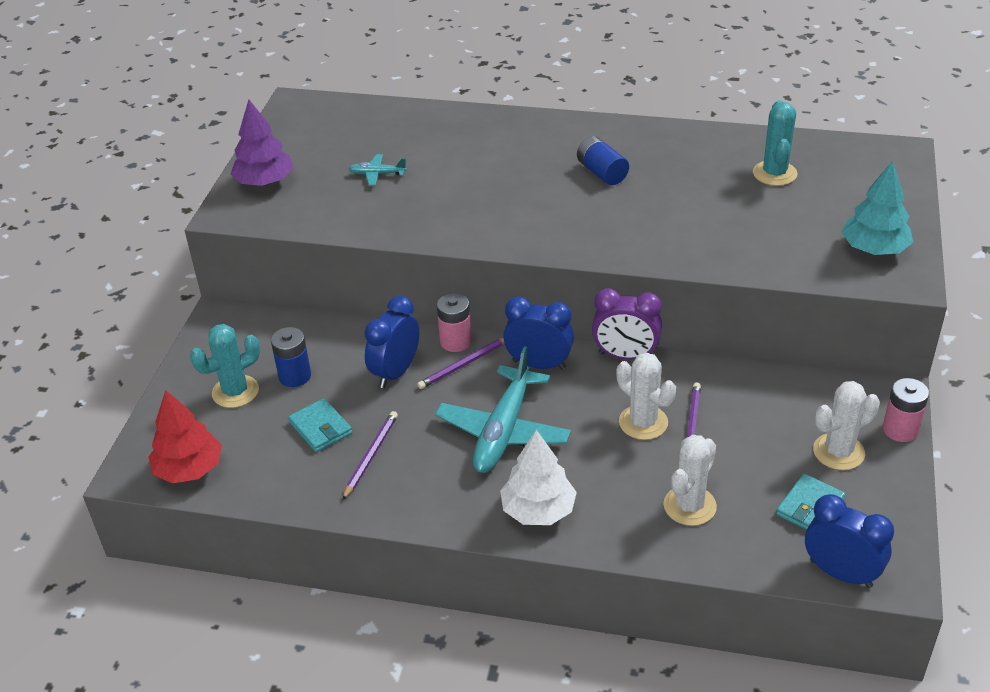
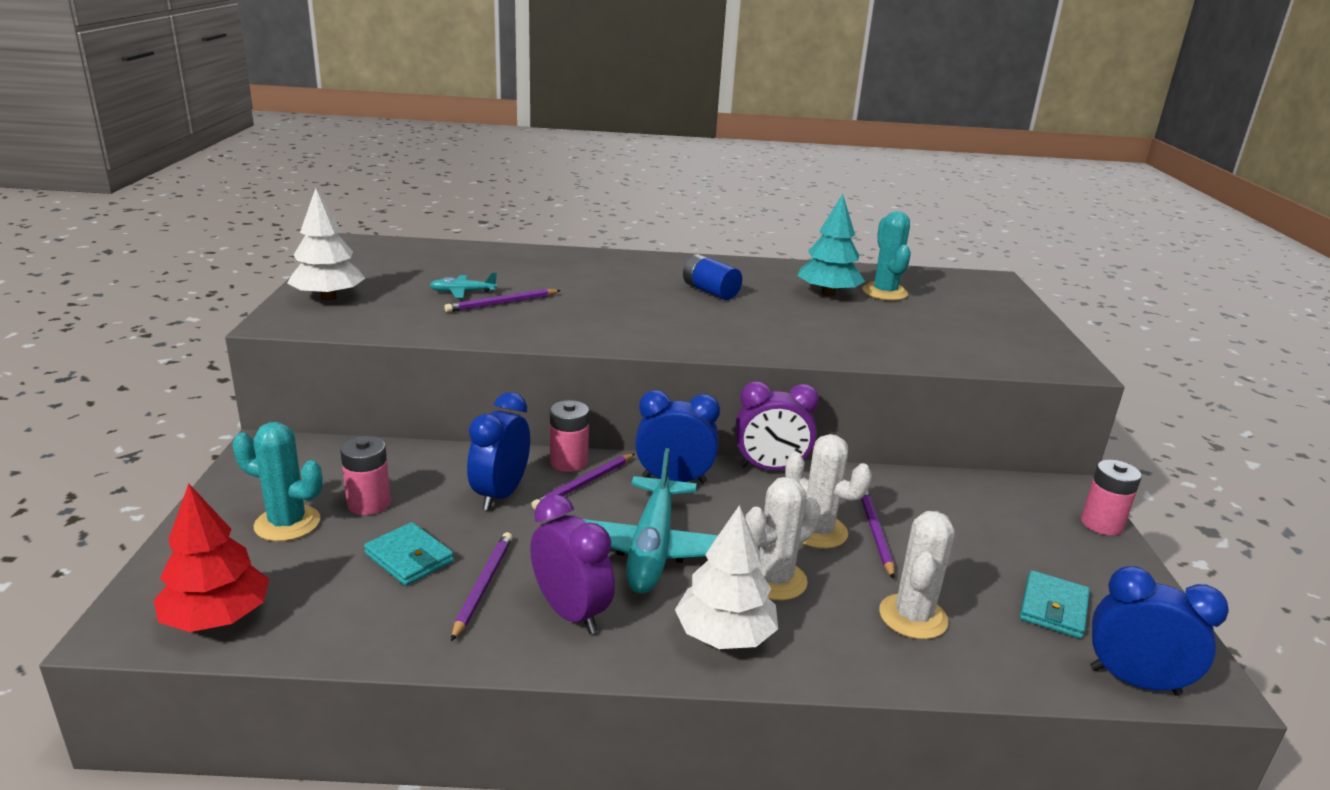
camera: 15 degrees left, 15 degrees down
turquoise cactus [190,324,260,408] -> turquoise cactus turned 60 degrees clockwise [233,422,323,541]
purple tree [231,100,294,186] -> white tree [287,188,365,301]
blue battery [271,327,311,387] -> pink battery [340,436,391,515]
white cactus [813,381,880,470] -> white cactus moved to [745,477,821,601]
turquoise tree [841,161,913,255] -> turquoise tree moved to [797,194,865,297]
none -> purple pencil [444,289,561,312]
none -> purple clock [530,494,615,634]

